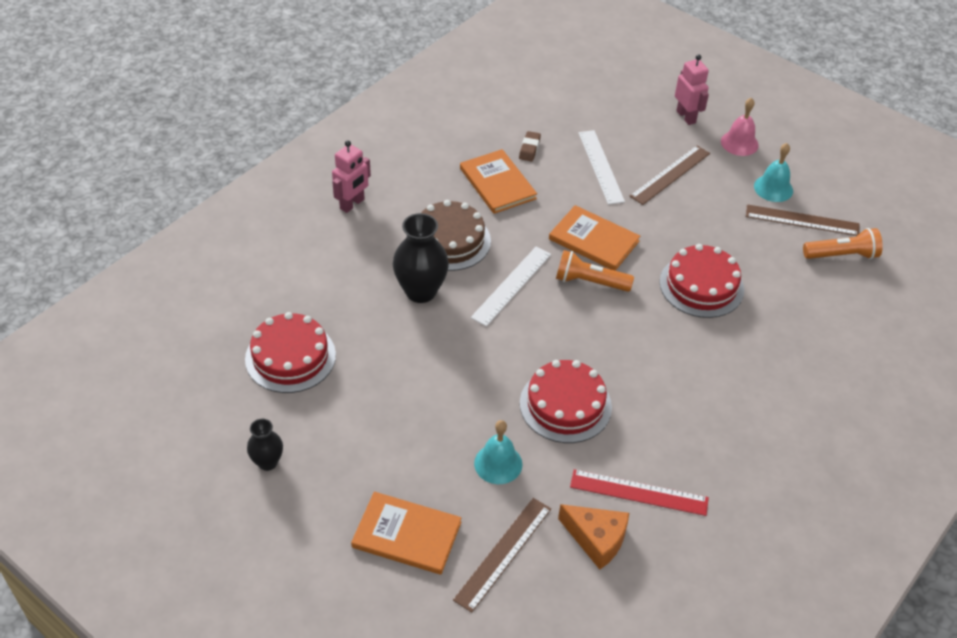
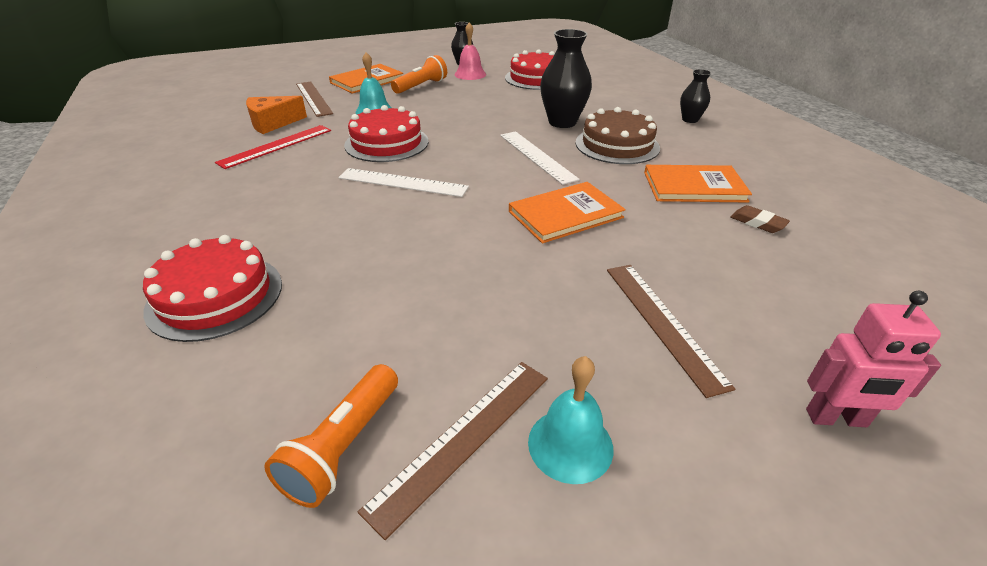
camera: 120 degrees right, 10 degrees down
pink robot [332,140,371,213] -> black vase [680,69,711,123]
orange flashlight [556,250,634,292] -> orange flashlight moved to [391,55,447,94]
white ruler [578,130,625,205] -> white ruler moved to [338,168,469,197]
red cake [660,244,744,318] -> red cake moved to [143,235,282,342]
pink bell [721,98,759,156] -> pink bell moved to [455,22,486,80]

